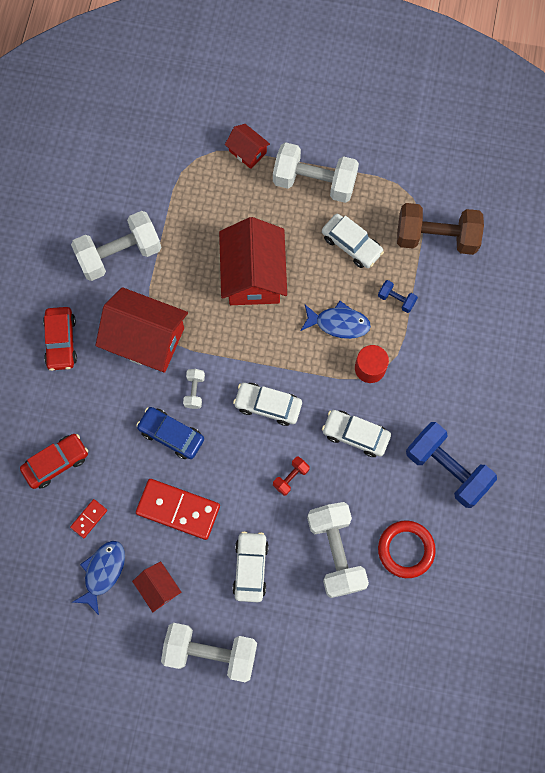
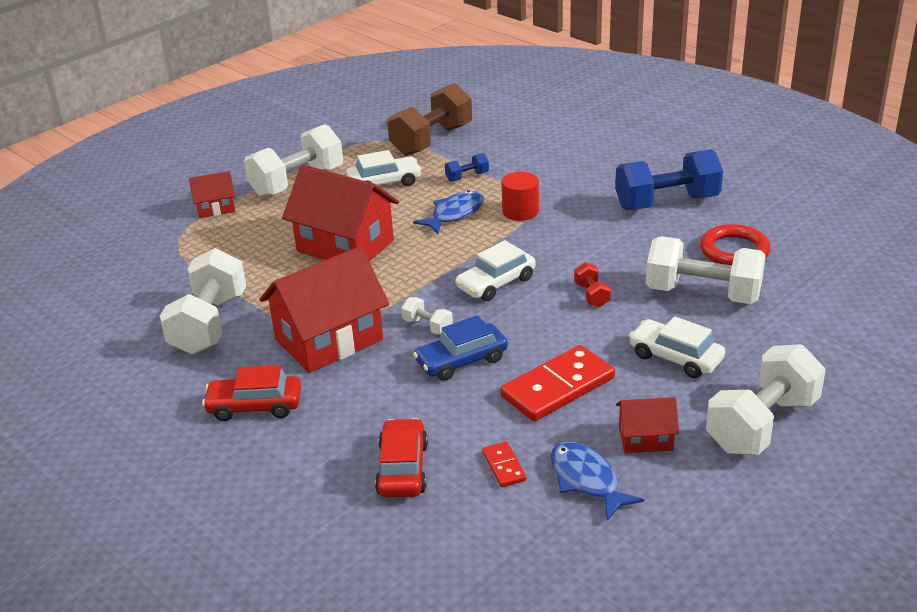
camera: 55 degrees left, 40 degrees down
red car [43,307,77,371] -> red car turned 150 degrees clockwise [202,365,301,421]
white car [322,410,391,457] -> none

